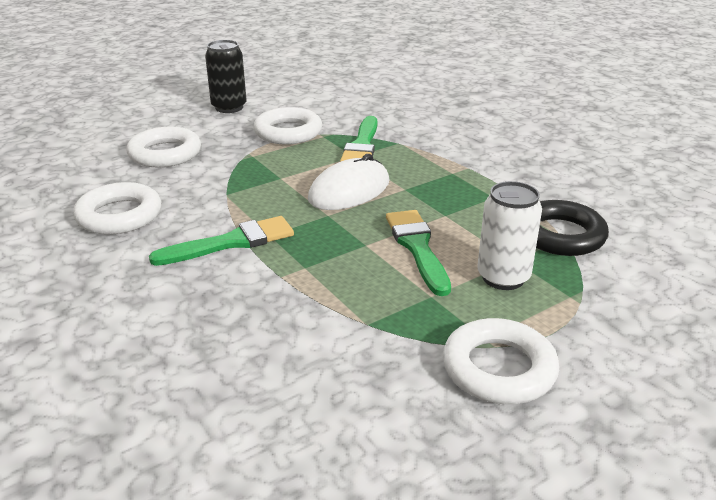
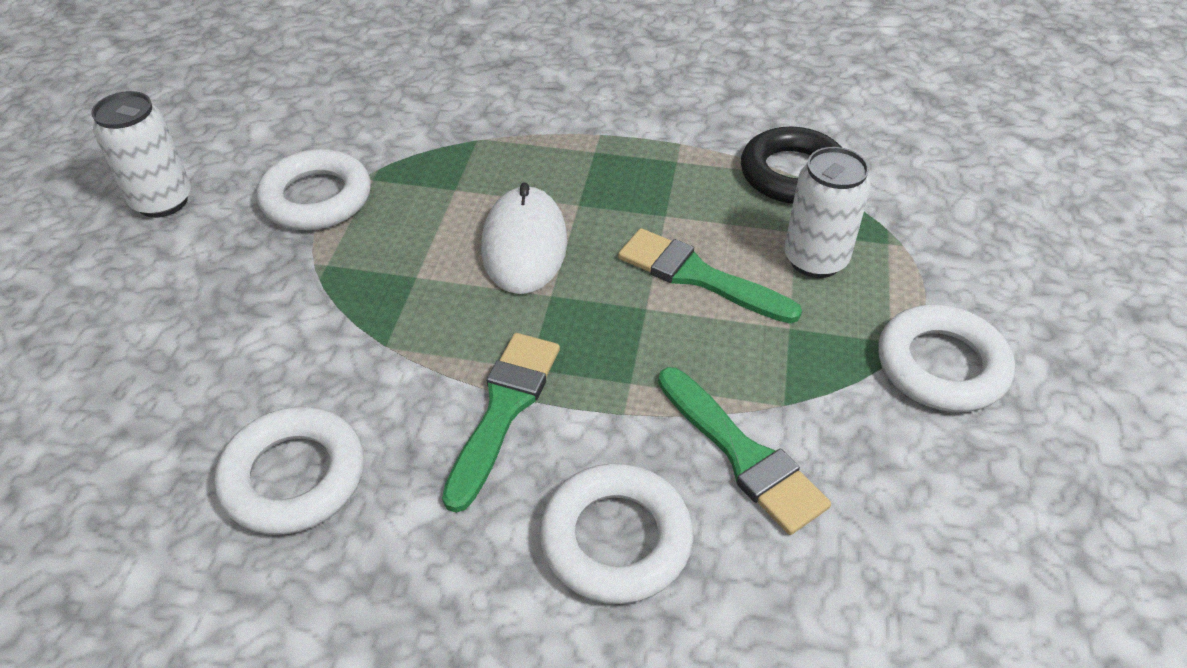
camera: 45 degrees left, 15 degrees up
white ring [126,127,201,167] -> white ring moved to [540,463,693,604]
black can [205,40,247,113] -> white can [91,91,191,218]
green brush [340,116,378,162] -> green brush moved to [658,367,831,535]

